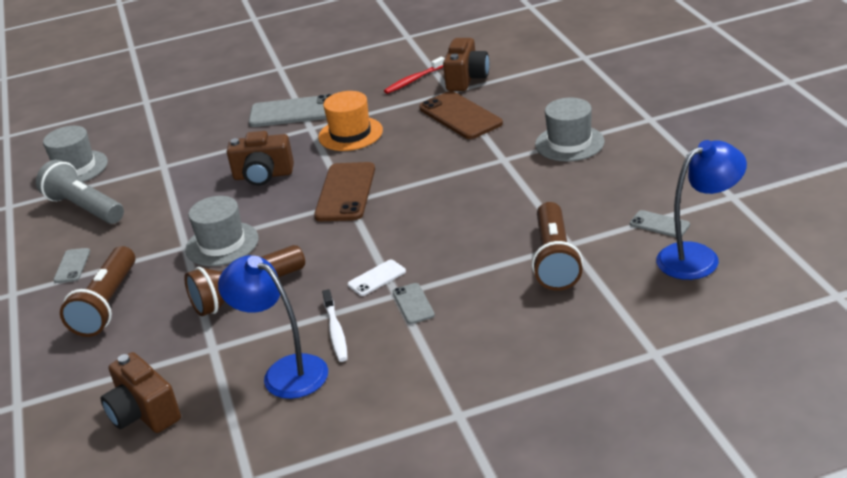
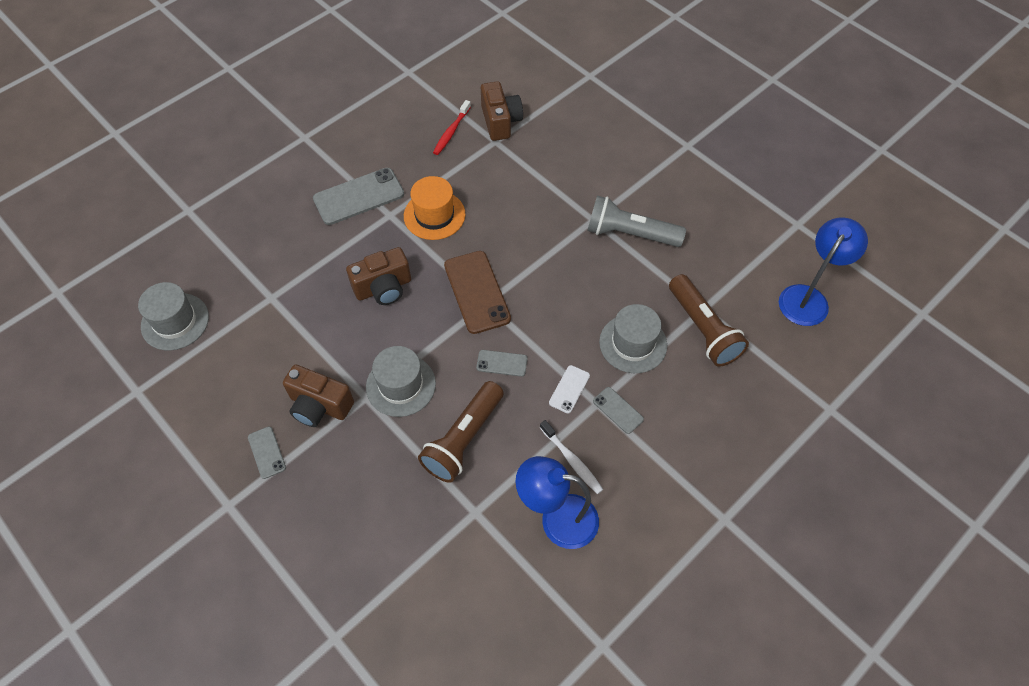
camera: 30 degrees left, 25 degrees up
grey flashlight [36,160,124,224] -> grey flashlight moved to [587,196,686,247]
brown flashlight [60,246,135,337] -> none
brown camera [100,352,181,433] -> brown camera moved to [283,364,354,427]
brown phone [419,91,503,139] -> none
grey hat [535,98,605,161] -> grey hat moved to [599,304,667,373]
grey phone [630,210,690,237] -> grey phone moved to [476,350,528,377]

